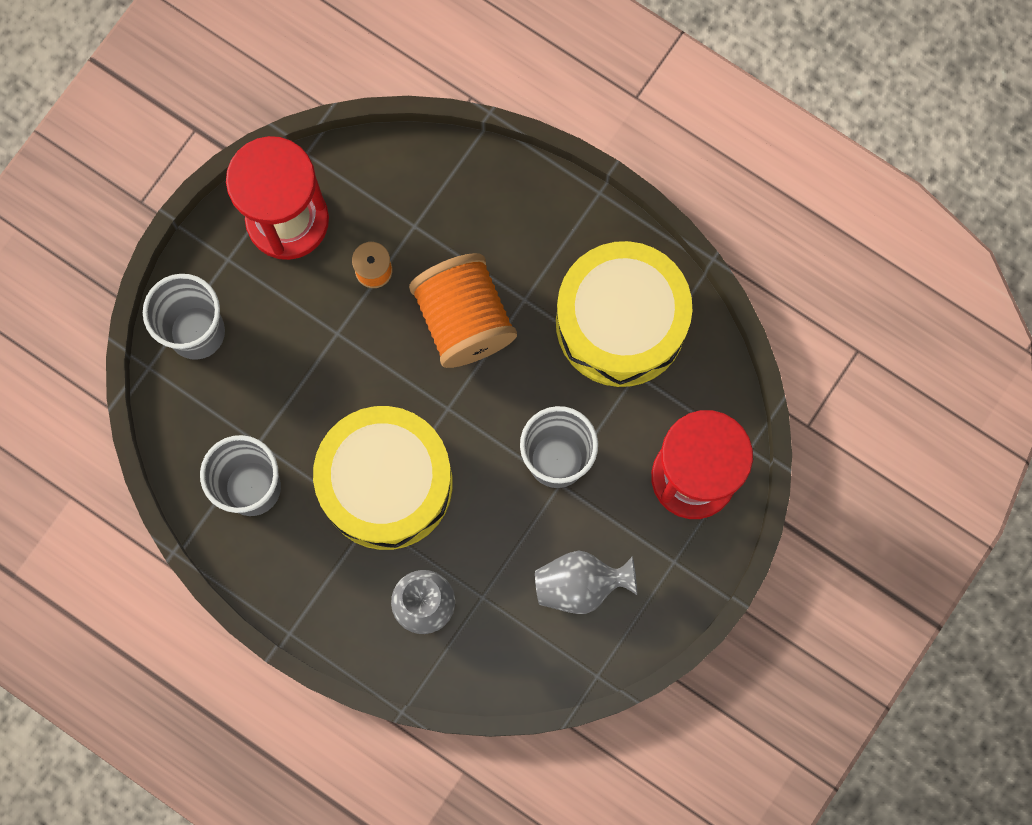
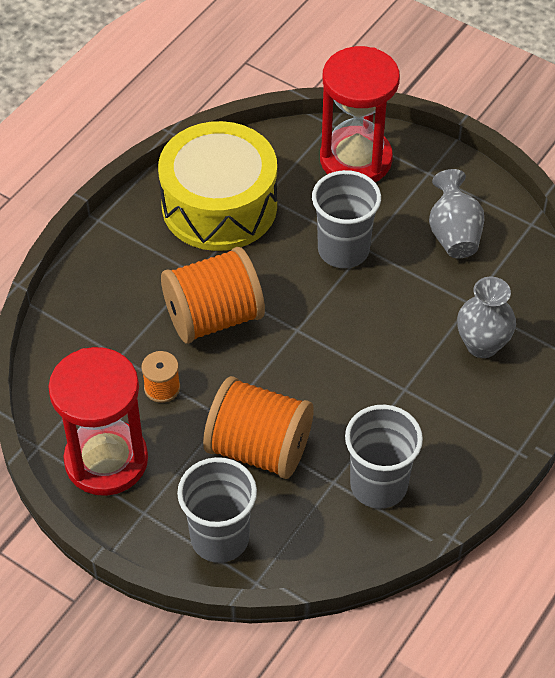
camera: 90 degrees left, 25 degrees down
yellow drum [313,406,453,550] -> none
none -> orange spool [203,376,314,479]

